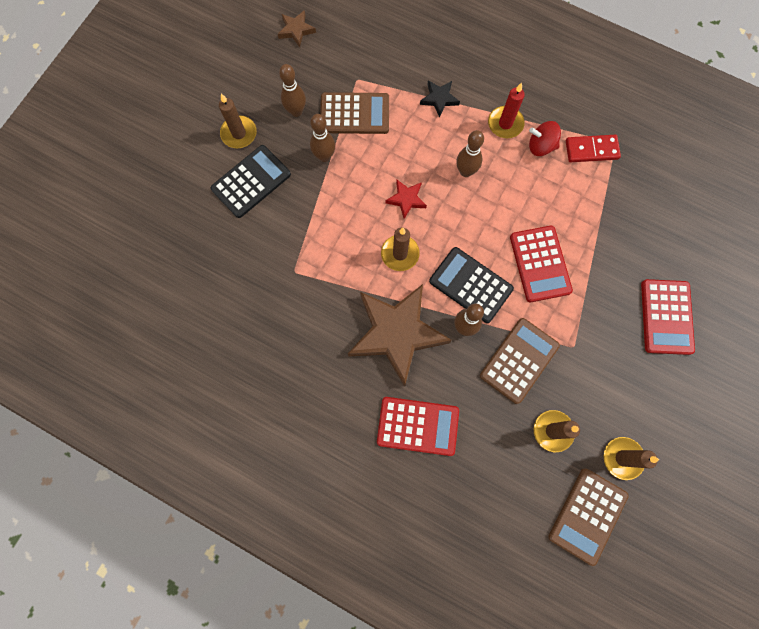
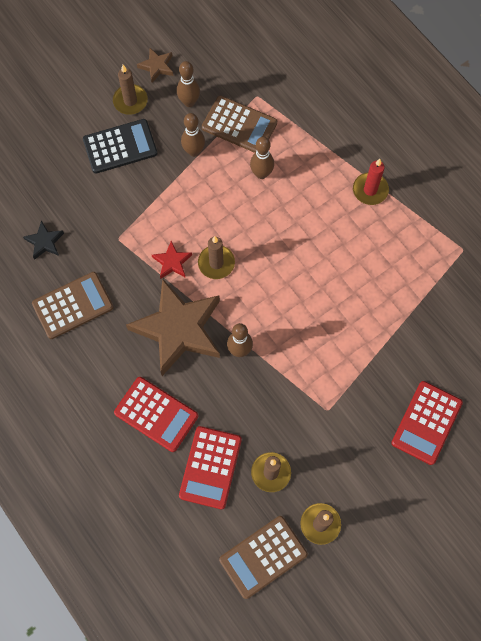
camera: 25 degrees right, 5 degrees down
brown star [278,10,316,47] -> brown star moved to [137,48,173,83]
red star [386,179,427,219] -> red star moved to [152,241,192,279]
black star [420,80,460,118] -> black star moved to [23,221,64,260]
black calculator [429,247,514,323] -> none
brown bowling pin [457,130,484,177] -> brown bowling pin moved to [250,137,274,179]
brown calculator [480,318,560,404] -> brown calculator moved to [32,272,113,339]
red calculator [510,226,573,302] -> red calculator moved to [179,426,242,509]
red spinning top [529,121,561,156] -> none
red domino [566,135,621,162] -> none

